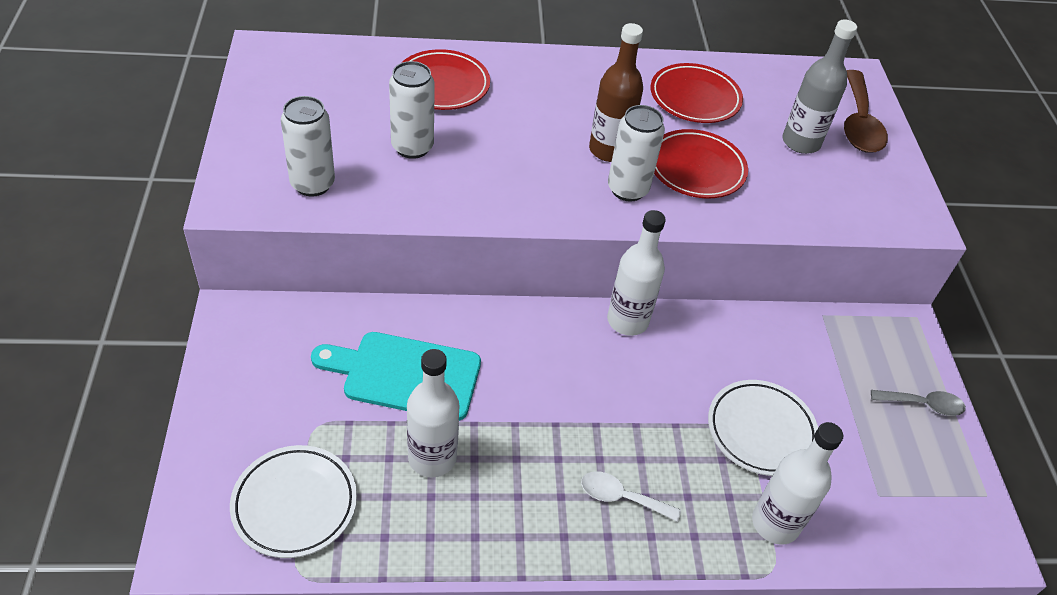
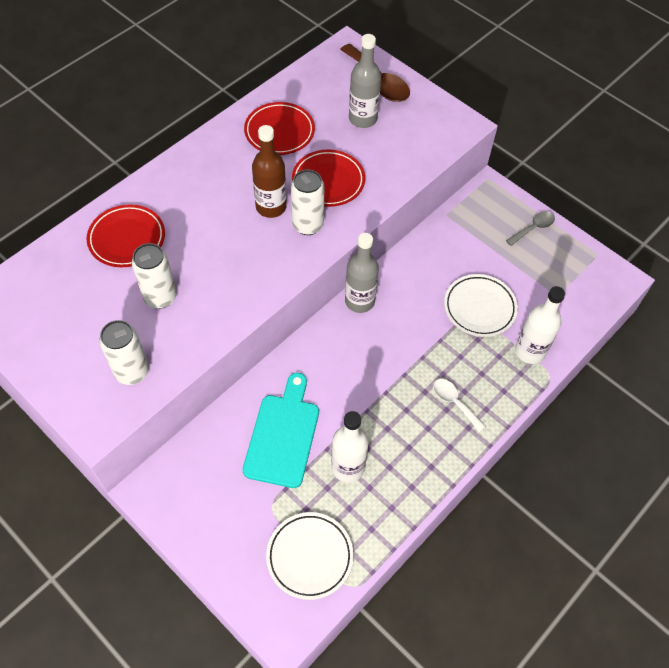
camera: 40 degrees left, 10 degrees up
turquoise cutting board [311,332,481,421] -> turquoise cutting board turned 135 degrees clockwise [243,373,319,488]
white spoon [581,471,681,522] -> white spoon turned 75 degrees clockwise [433,379,486,432]
white bottle [607,210,666,336] -> grey bottle [345,233,379,313]

